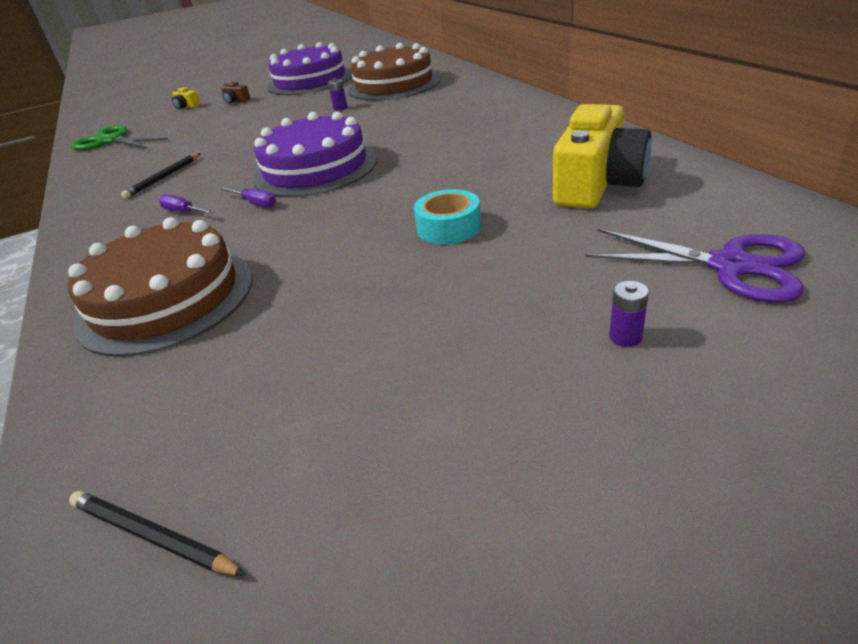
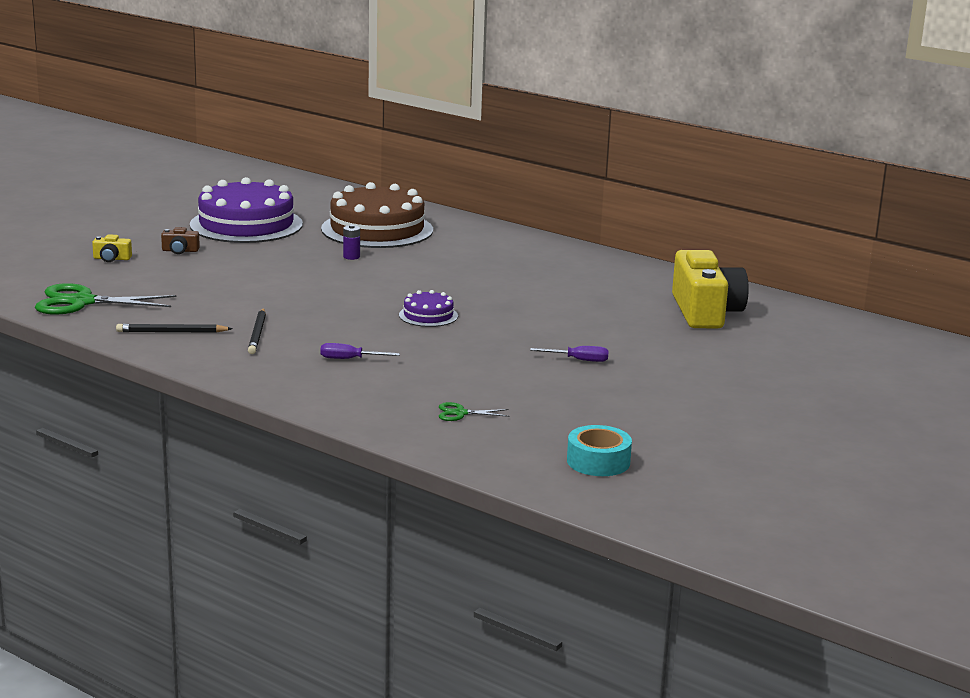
camera: 35 degrees left, 15 degrees down
brown cake [67,217,253,357] -> green scissors [439,402,509,421]
black pencil [69,491,246,575] -> black pencil moved to [116,324,233,333]
purple screwdriver [220,187,276,207] -> purple screwdriver moved to [530,346,609,362]
purple cake [252,111,377,197] -> purple cake [399,290,458,327], size x0.46
turquoise tape [414,189,481,244] -> turquoise tape moved to [567,425,632,476]
purple scissors [585,229,805,303] -> none
purple battery [609,281,649,347] -> none

